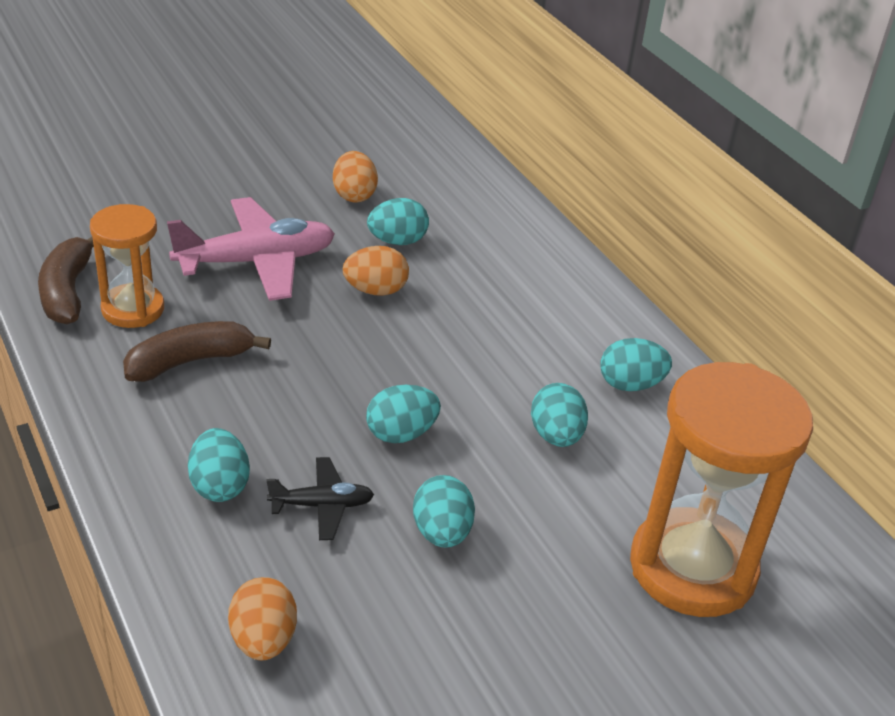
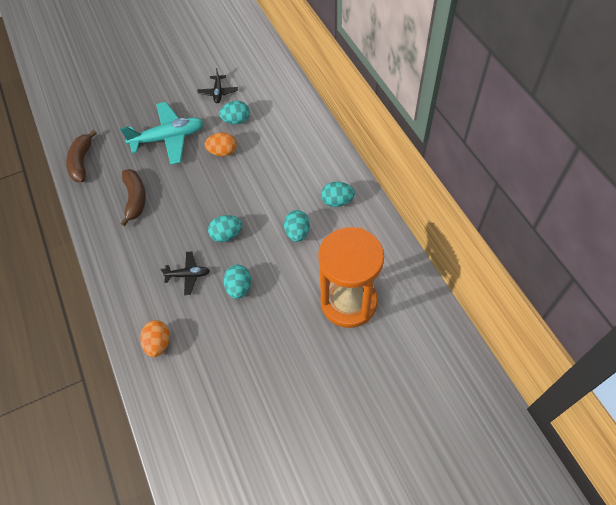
camera: 10 degrees right, 20 degrees up
orange hourglass [90,204,164,328] -> none
brown banana [123,321,271,382] -> brown banana turned 105 degrees clockwise [120,169,146,227]
pink plane [167,197,335,301] -> turquoise plane [120,102,204,165]
turquoise egg [188,428,250,502] -> none
orange egg [333,151,378,203] -> black plane [197,68,238,103]

